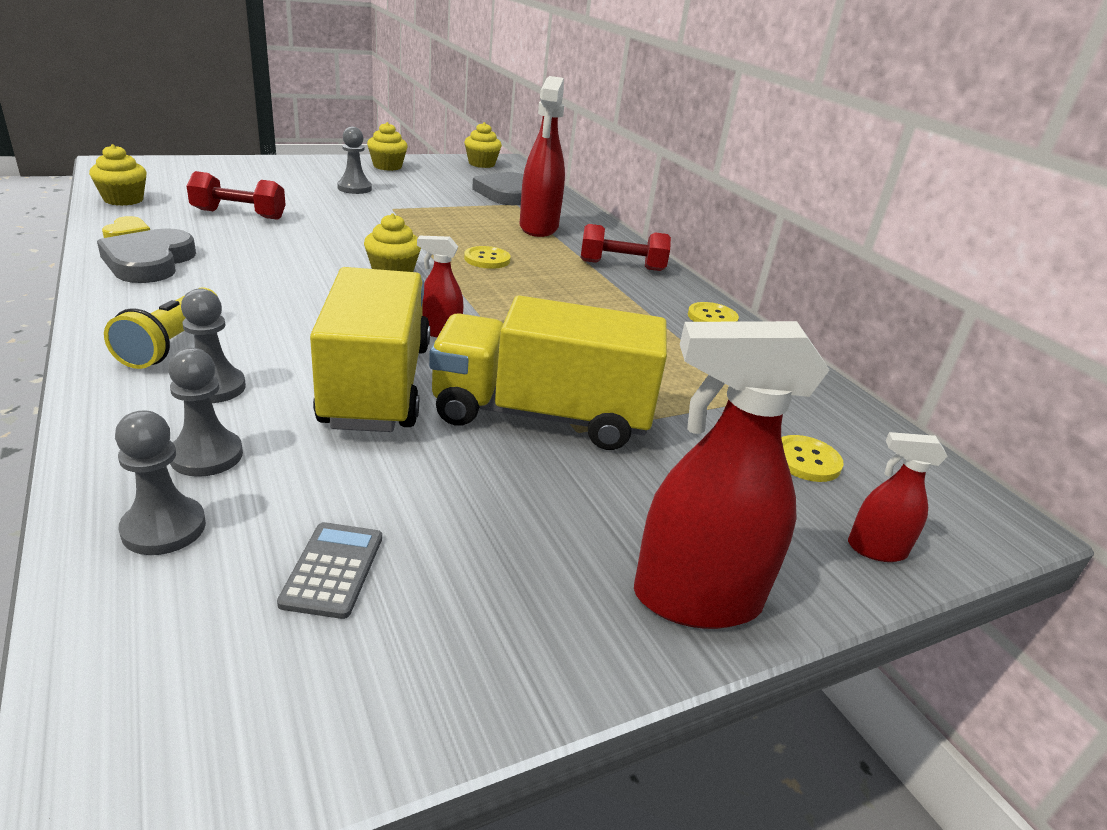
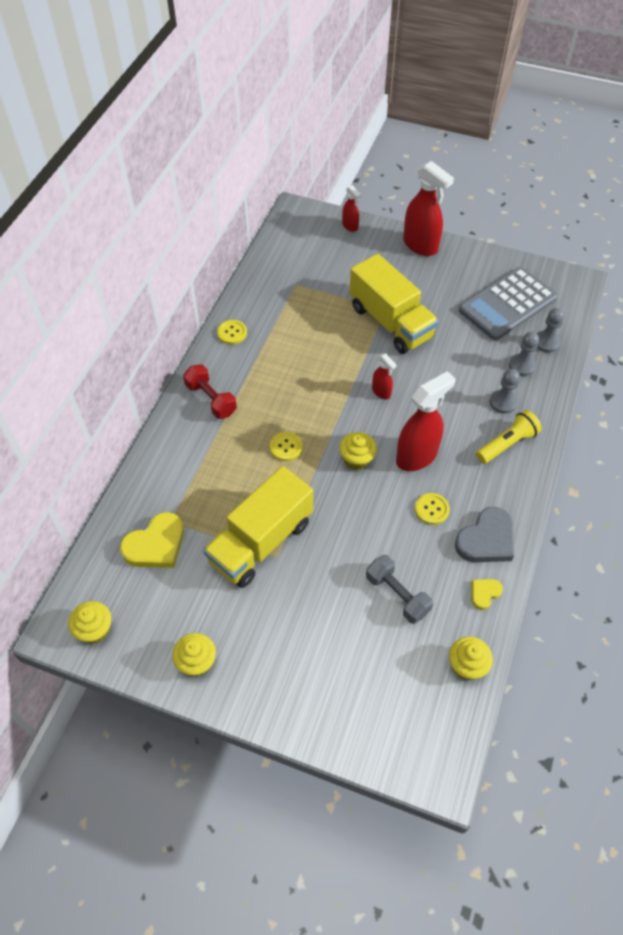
camera: 130 degrees left, 25 degrees up
red dumbbell [187,171,285,220] -> grey dumbbell [366,555,433,624]
grey calculator [277,522,382,619] -> grey calculator [459,267,558,340], size x2.43
yellow truck [310,267,430,432] -> yellow truck moved to [203,466,313,588]
grey pawn [337,127,372,194] -> none
grey heart [472,172,524,205] -> yellow heart [120,512,184,568]
red spray bottle [519,76,565,237] -> red spray bottle moved to [396,371,456,471]
yellow button [781,435,844,482] -> yellow button moved to [415,493,450,525]

